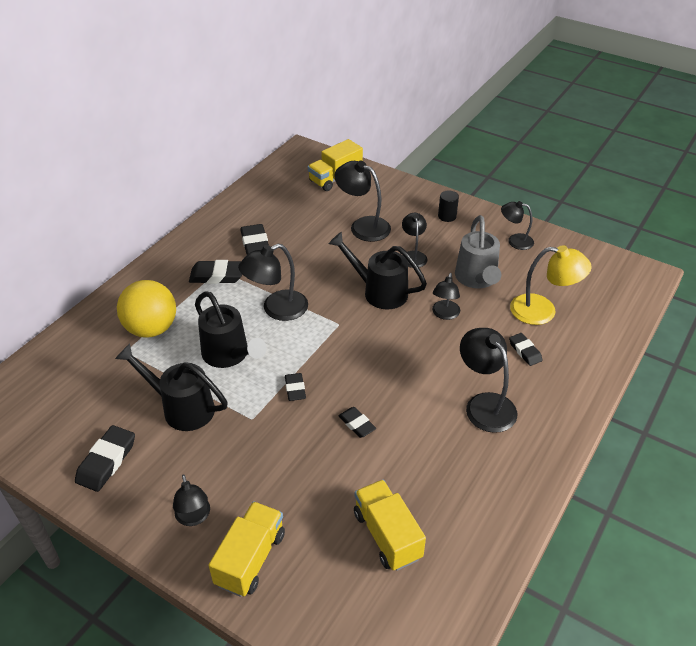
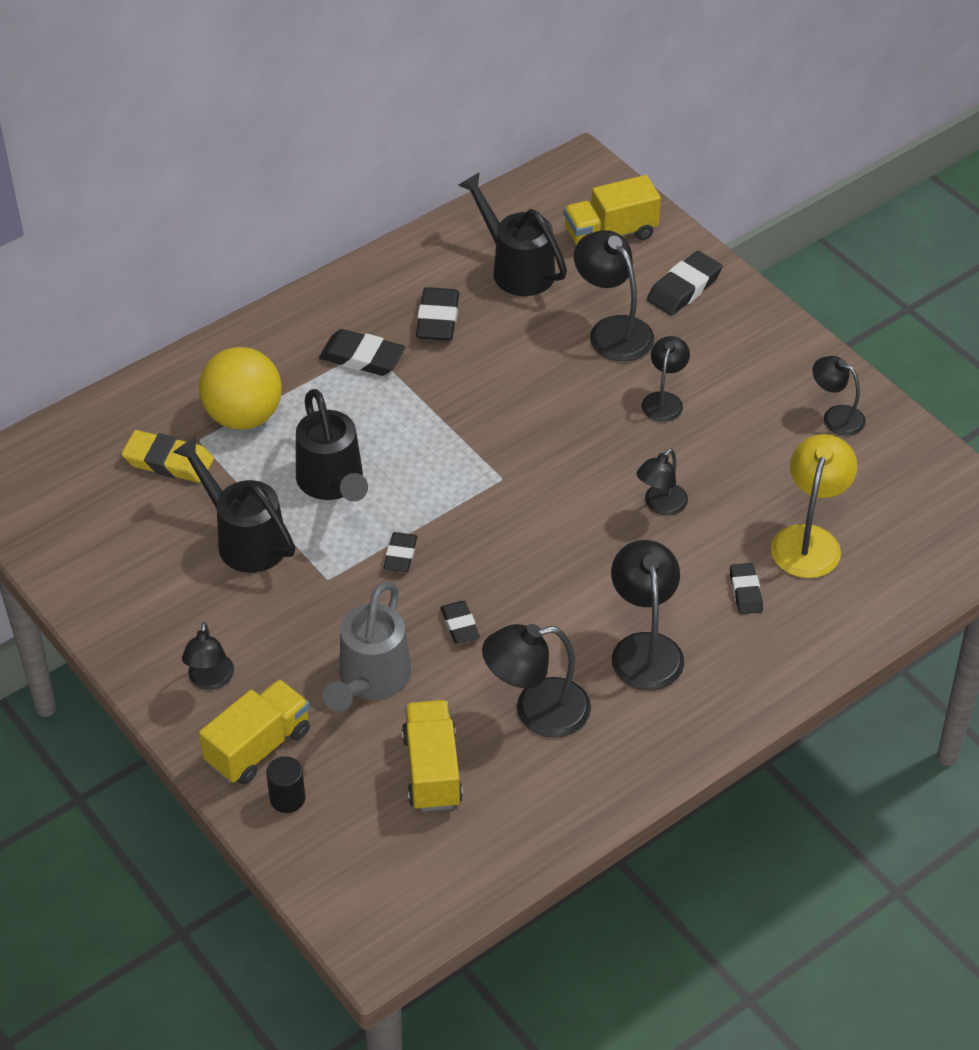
camera: 20 degrees right, 5 degrees up
black eraser [75,425,135,492] -> black eraser moved to [647,251,722,316]
black lamp [238,244,308,321] -> black lamp moved to [482,624,591,738]
black watering can [329,232,427,310] -> black watering can moved to [458,172,567,296]
black cylinder [438,190,459,222] -> black cylinder moved to [266,756,305,813]
grey watering can [455,215,501,288] -> grey watering can moved to [323,582,411,712]
yellow lamp [510,245,592,325] -> yellow lamp turned 105 degrees counterclockwise [771,434,857,578]
none -> yellow eraser [122,430,214,483]

